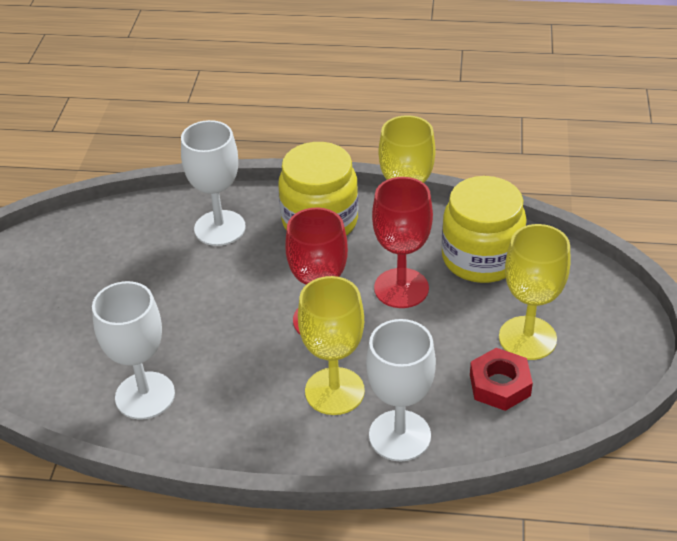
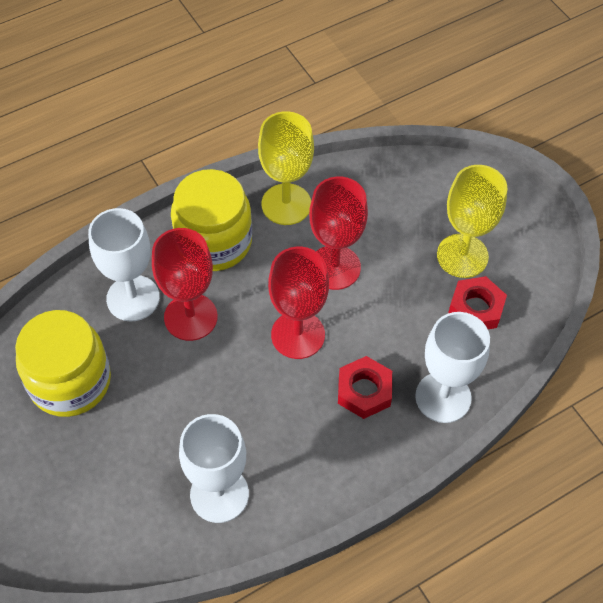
camera: 40 degrees left, 15 degrees up
yellow goblet [298,276,365,415] -> red nut [338,356,392,419]
yellow jar [442,176,527,283] -> yellow jar moved to [15,310,111,417]
none -> red goblet [152,228,218,341]

